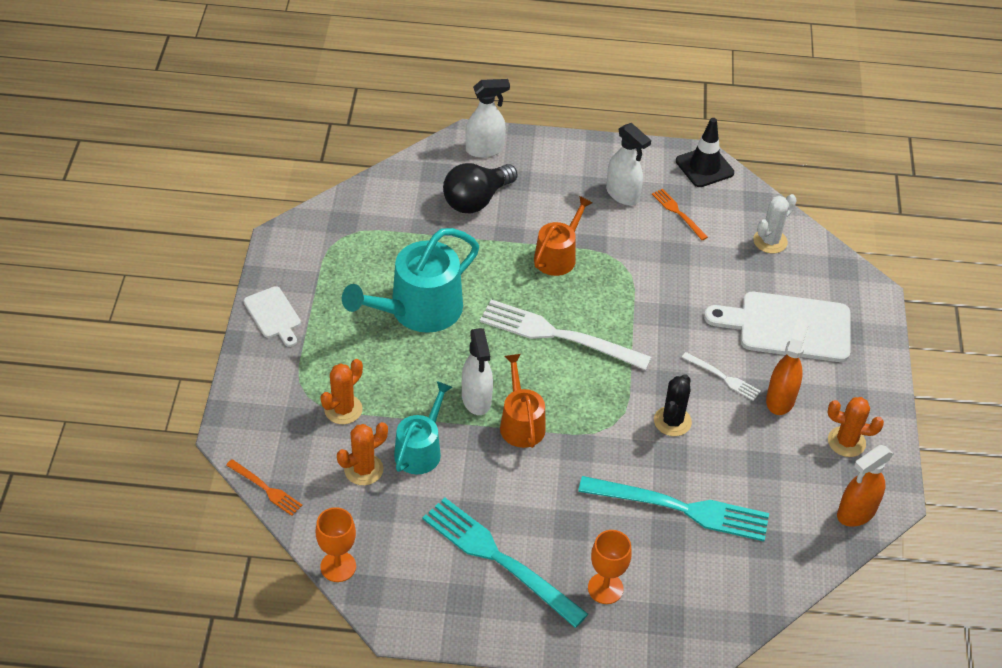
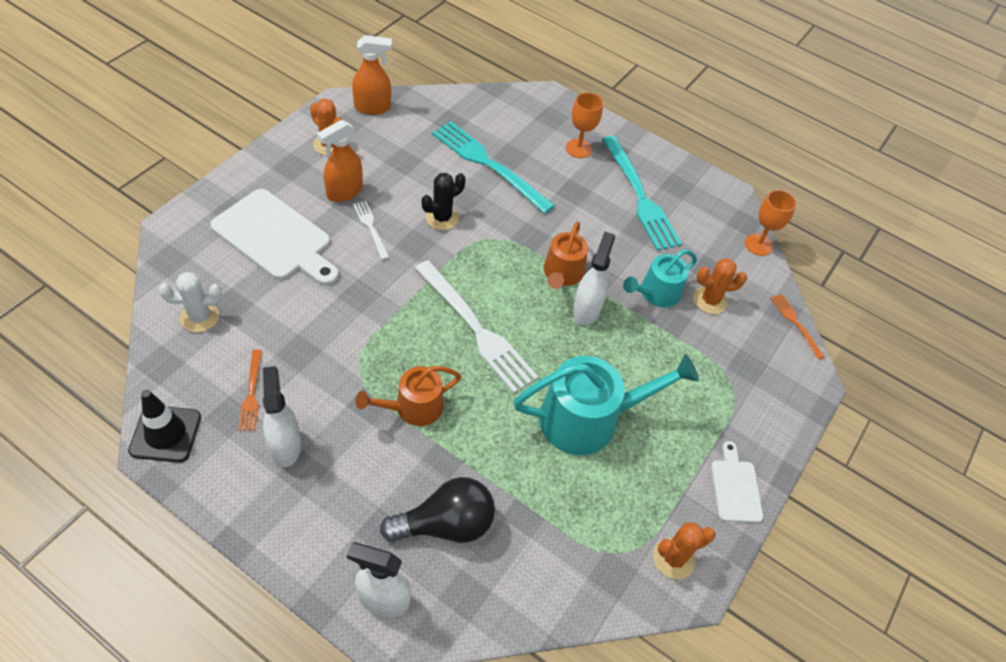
camera: 155 degrees left, 5 degrees up
orange cactus [321,359,363,424] -> orange cactus moved to [653,522,716,579]

